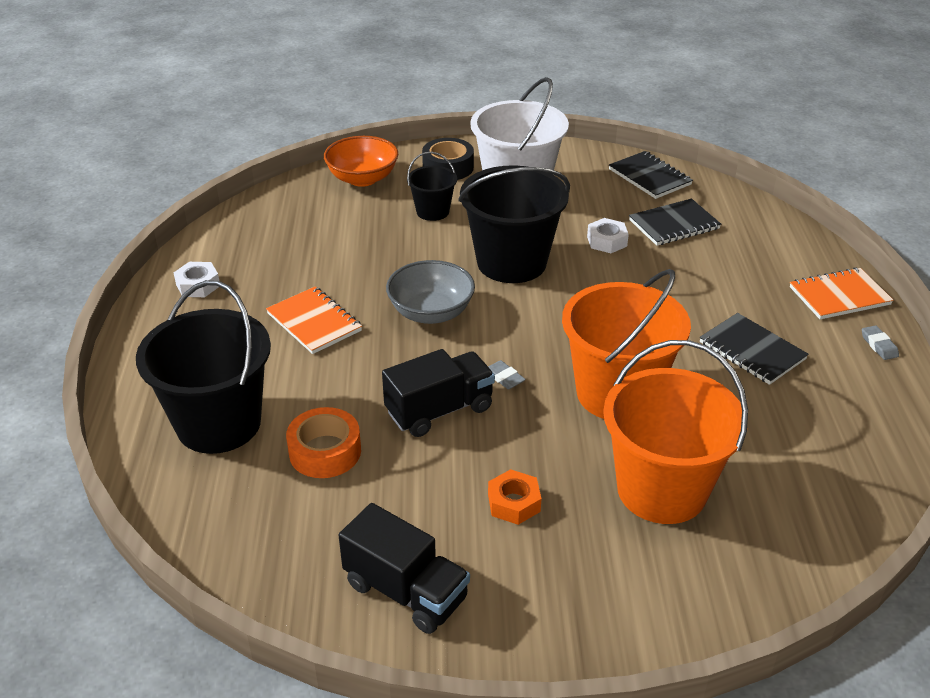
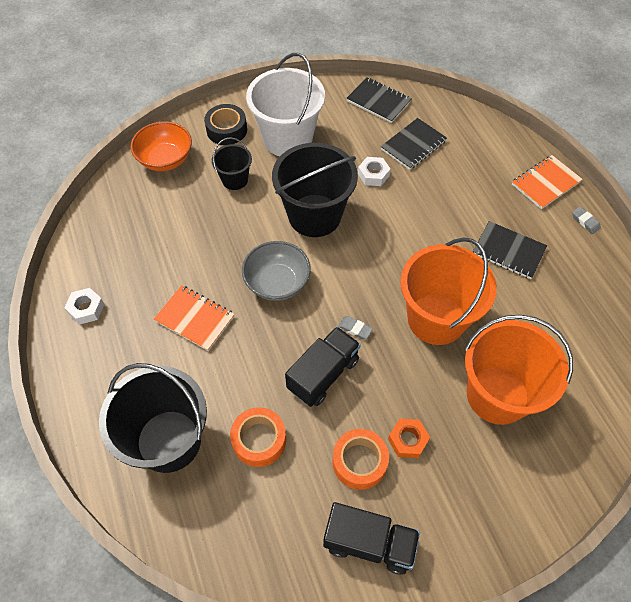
camera: 20 degrees left, 20 degrees up
none -> orange tape [332,429,389,490]

